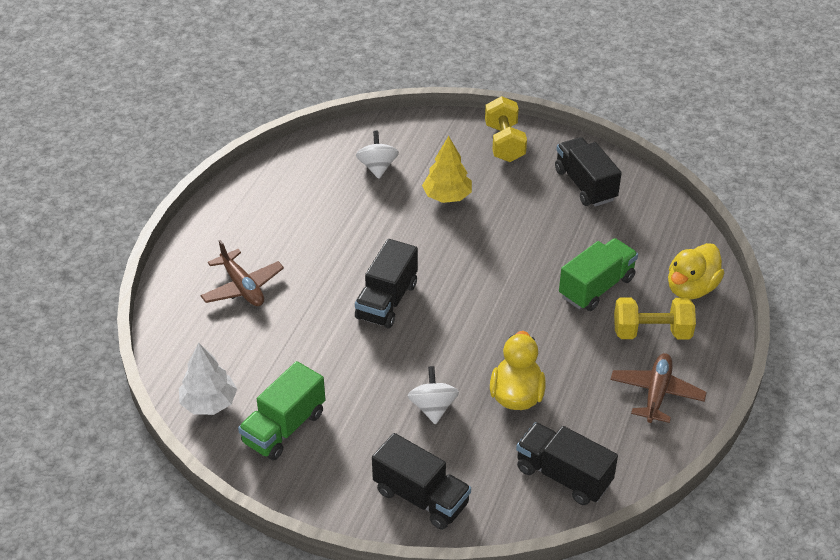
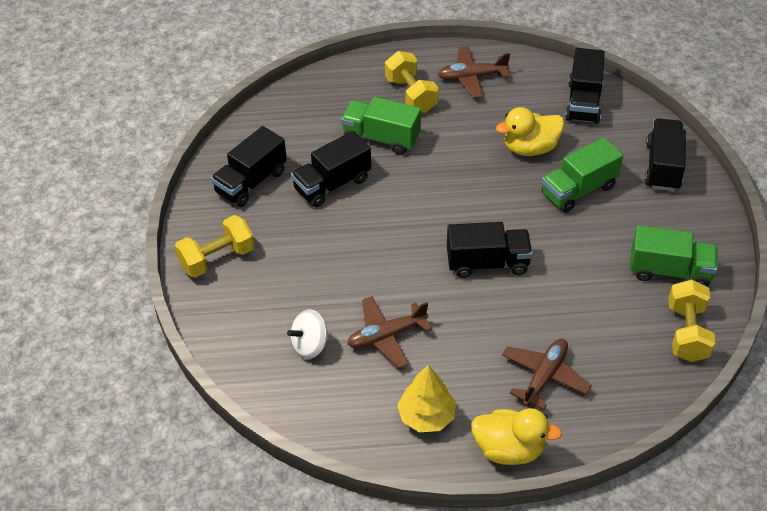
camera: 115 degrees left, 5 degrees up
white tree [179,342,237,415] -> yellow dumbbell [668,279,715,362]
white spinning top [408,366,459,424] -> green truck [542,137,623,213]
yellow tree [422,136,472,203] -> yellow tree moved to [397,365,456,432]
yellow duck [668,243,724,300] -> yellow duck moved to [471,408,562,465]
none -> black truck [291,131,371,207]
none -> brown plane [347,296,432,368]

